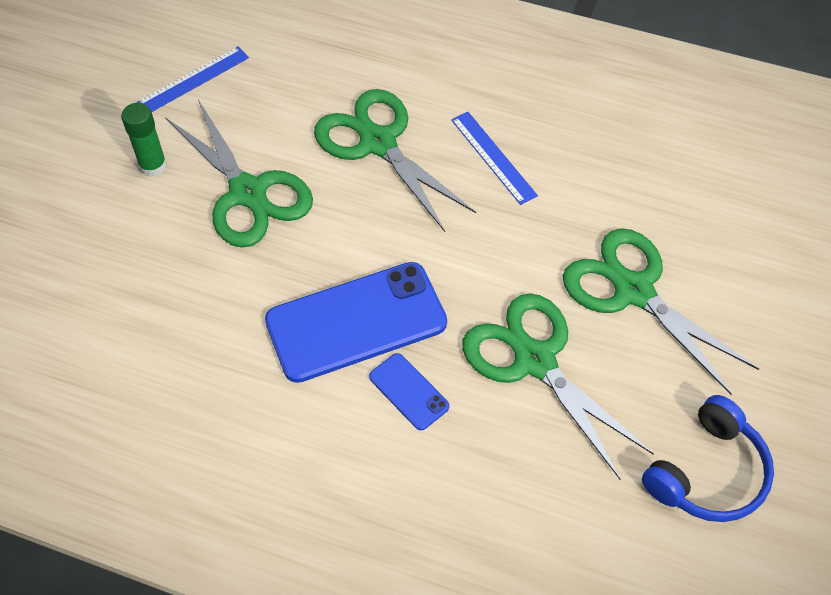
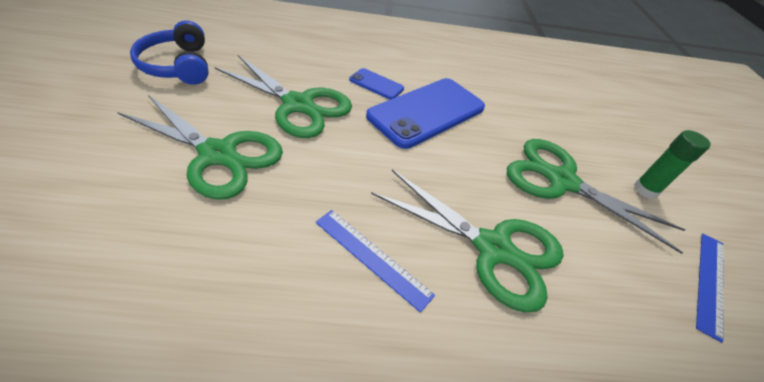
camera: 155 degrees right, 10 degrees down
blue headphones [642,395,774,522] -> blue headphones turned 45 degrees counterclockwise [130,20,209,85]

